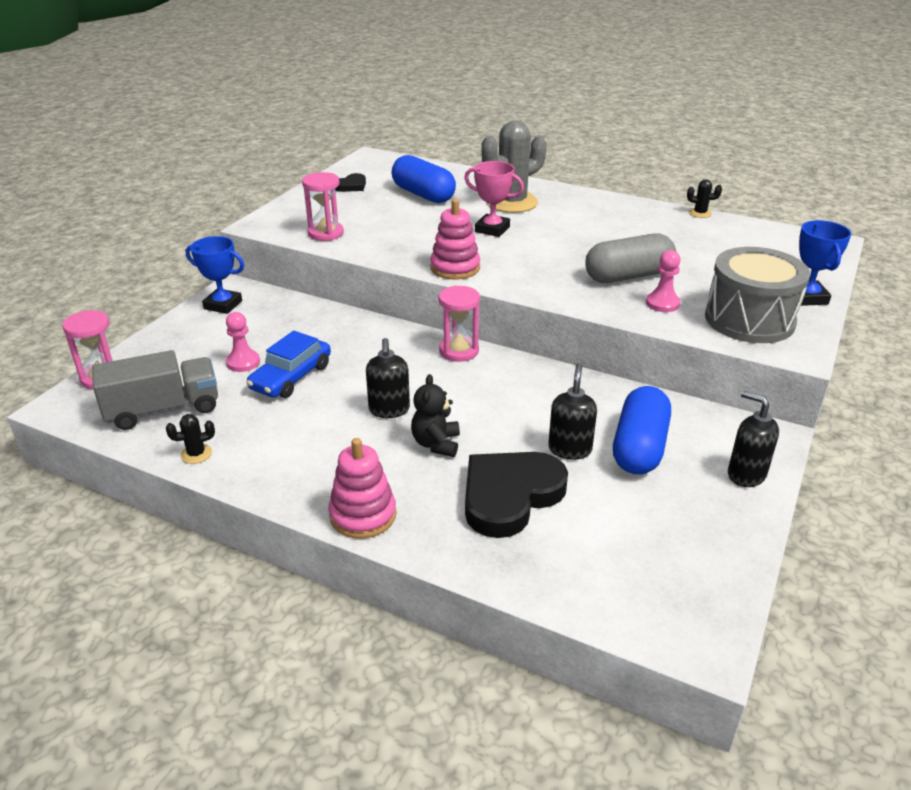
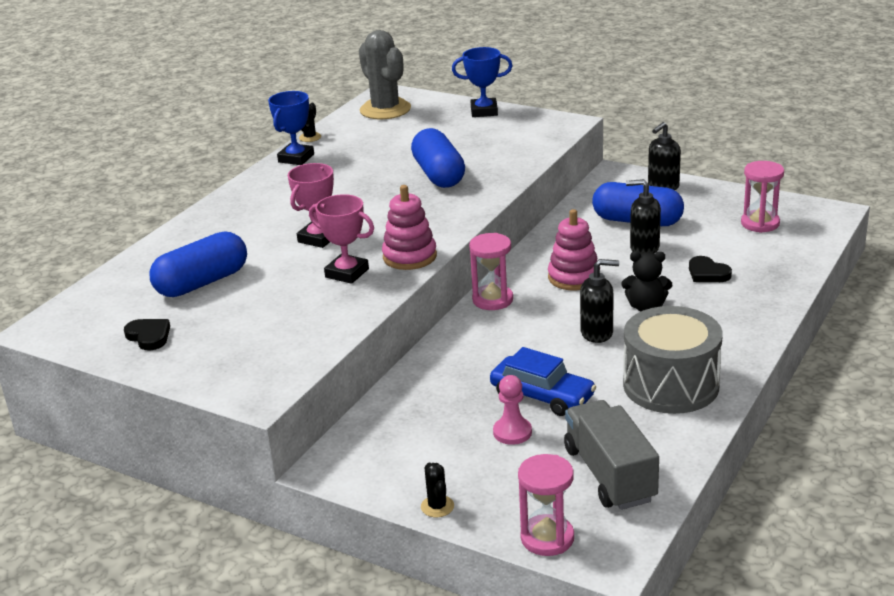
camera: 85 degrees left, 5 degrees down
black cactus [166,414,215,464] -> black cactus moved to [421,463,454,517]
blue trophy [186,236,244,314] -> blue trophy moved to [268,91,314,165]
pink hourglass [302,172,344,241] -> pink hourglass moved to [741,161,784,233]
pink stacking toy [329,438,396,539] -> pink stacking toy moved to [548,209,597,290]
black heart [465,452,568,538] -> black heart [689,256,732,282], size x0.48
grey cactus [481,120,547,213] -> grey cactus moved to [359,30,411,119]
grey capsule [585,233,676,283] -> blue capsule [411,128,465,188]
pink pawn [646,250,681,312] -> none
grey drum [705,247,810,343] -> grey drum moved to [623,306,723,414]
none -> pink trophy [309,194,374,284]

